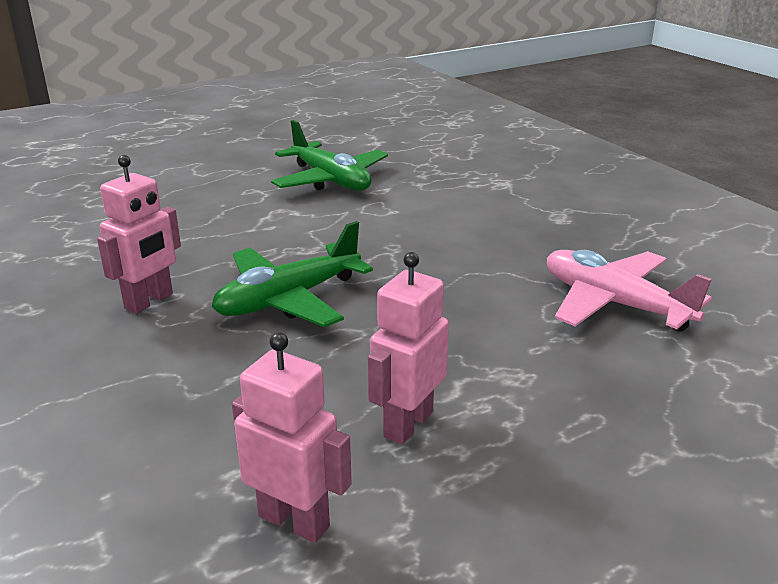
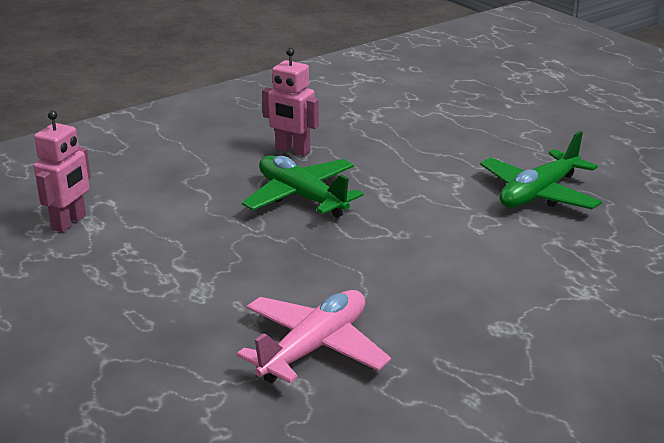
camera: 85 degrees right, 0 degrees up
pink robot [368,252,449,444] -> none

